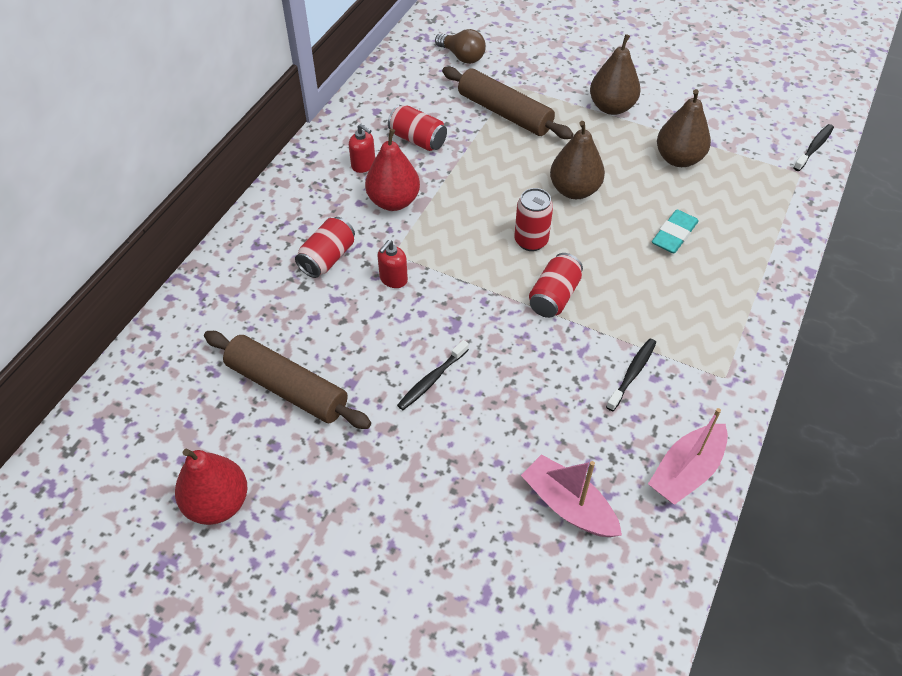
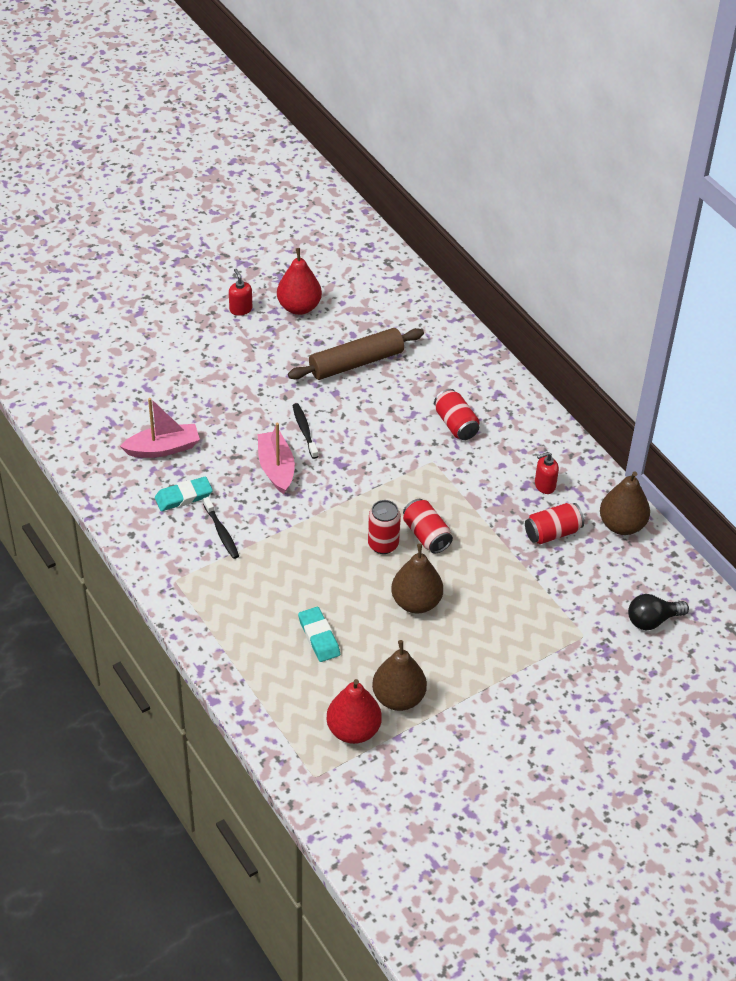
camera: 120 degrees right, 5 degrees down
red pear [365,129,420,211] -> red pear moved to [327,679,382,744]
red soap dispenser [378,240,408,288] -> red soap dispenser moved to [229,269,252,316]
brown light bulb [435,29,486,64] -> black light bulb [628,594,689,630]
brown rolling pin [442,67,573,139] -> none
red can [529,253,583,318] -> red can moved to [403,499,453,553]
brown pear [590,34,640,115] -> brown pear moved to [600,471,650,535]
pink boat [648,408,728,505] -> pink boat moved to [258,423,295,494]
black toothbrush [793,124,834,171] -> none
none -> turquoise eraser [155,476,213,511]

